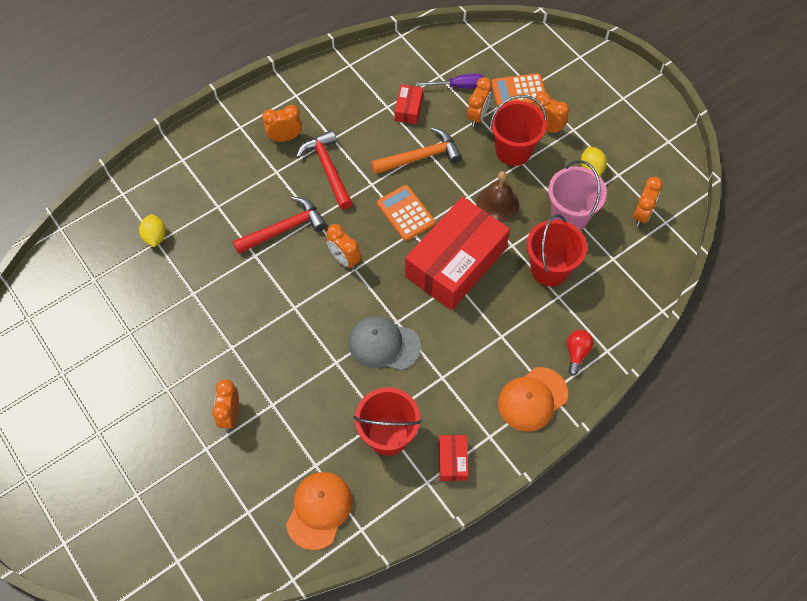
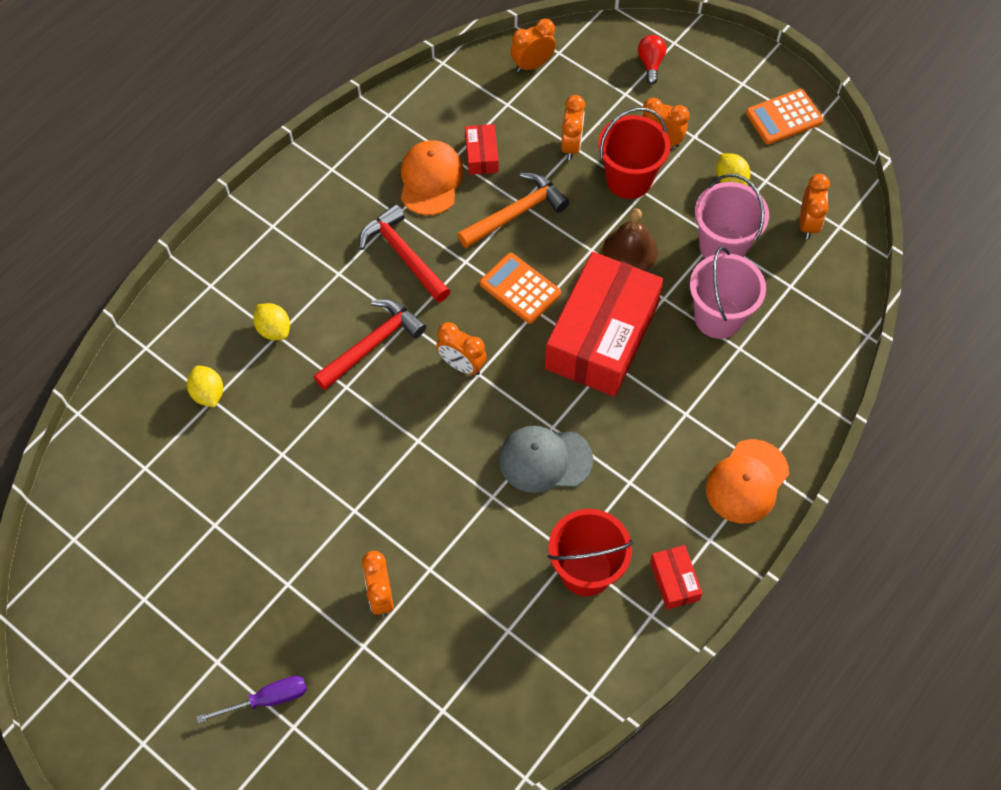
camera: 15 degrees left, 0 degrees up
orange clock [262,105,302,142] -> orange clock moved to [511,19,556,72]
orange cap [286,472,352,550] -> orange cap moved to [401,140,464,215]
purple screwdriver [416,74,484,89] -> purple screwdriver moved to [196,676,307,723]
orange calculator [492,73,546,107] -> orange calculator moved to [746,89,824,145]
red bucket [527,214,587,286] -> pink bucket [690,247,766,339]
red light bulb [567,330,593,376] -> red light bulb moved to [638,35,666,85]
none -> yellow lemon [253,303,290,340]

